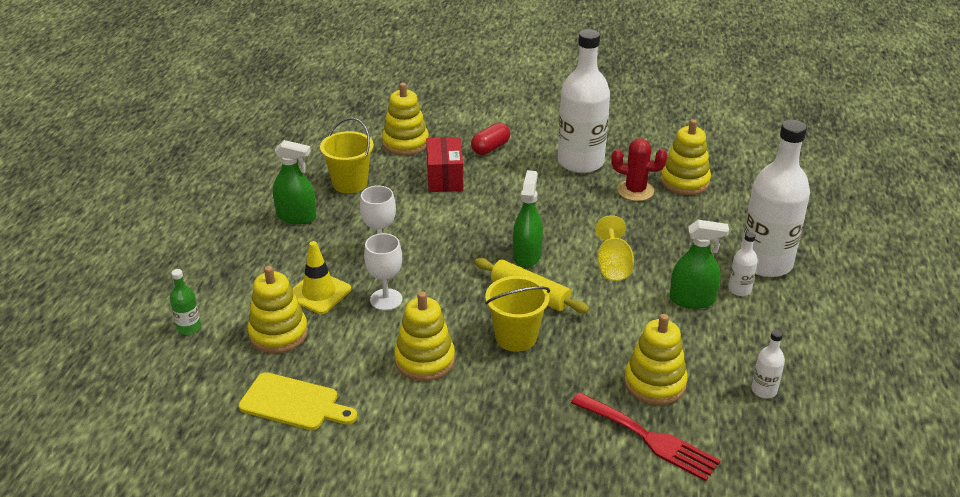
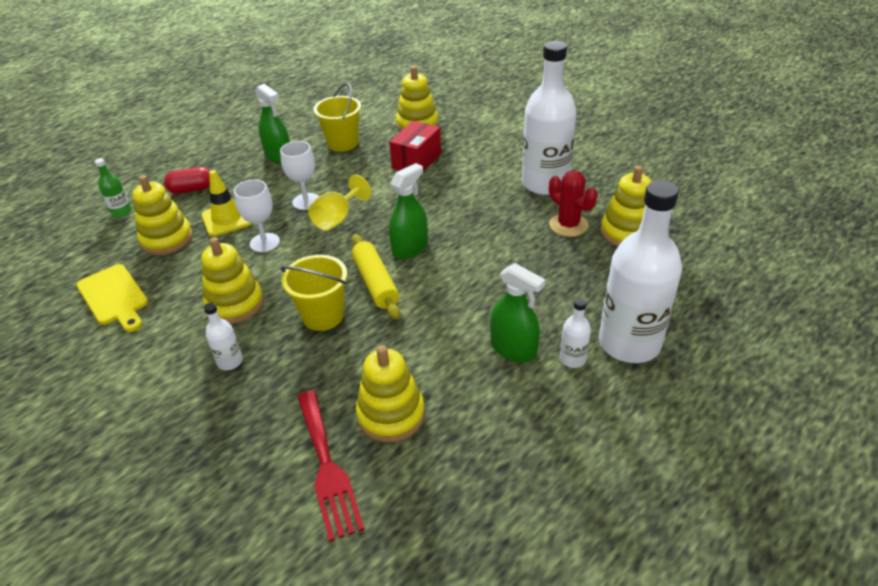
camera: 35 degrees right, 5 degrees up
red capsule [471,123,510,155] -> red capsule moved to [164,167,210,194]
yellow goblet [595,215,634,281] -> yellow goblet moved to [308,175,372,231]
white bottle [751,330,785,398] -> white bottle moved to [204,302,243,370]

